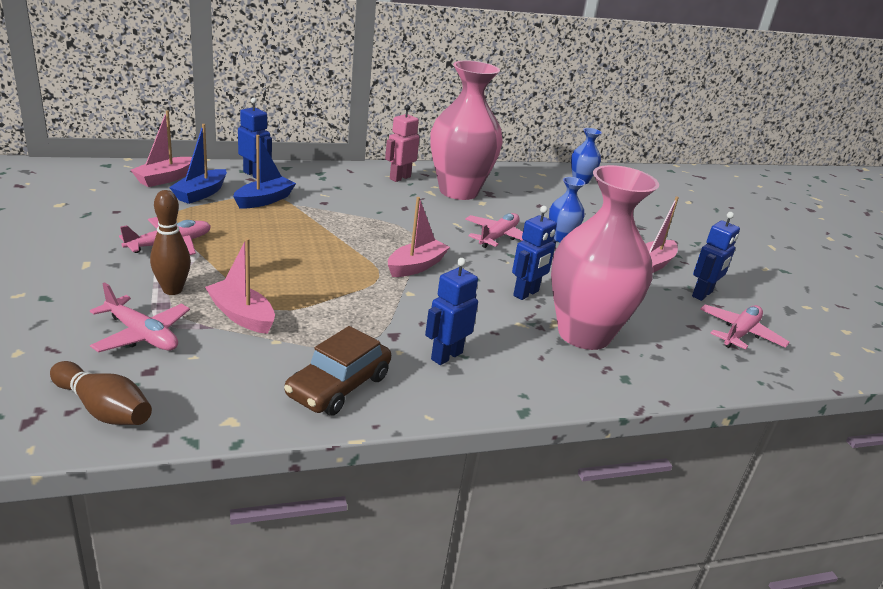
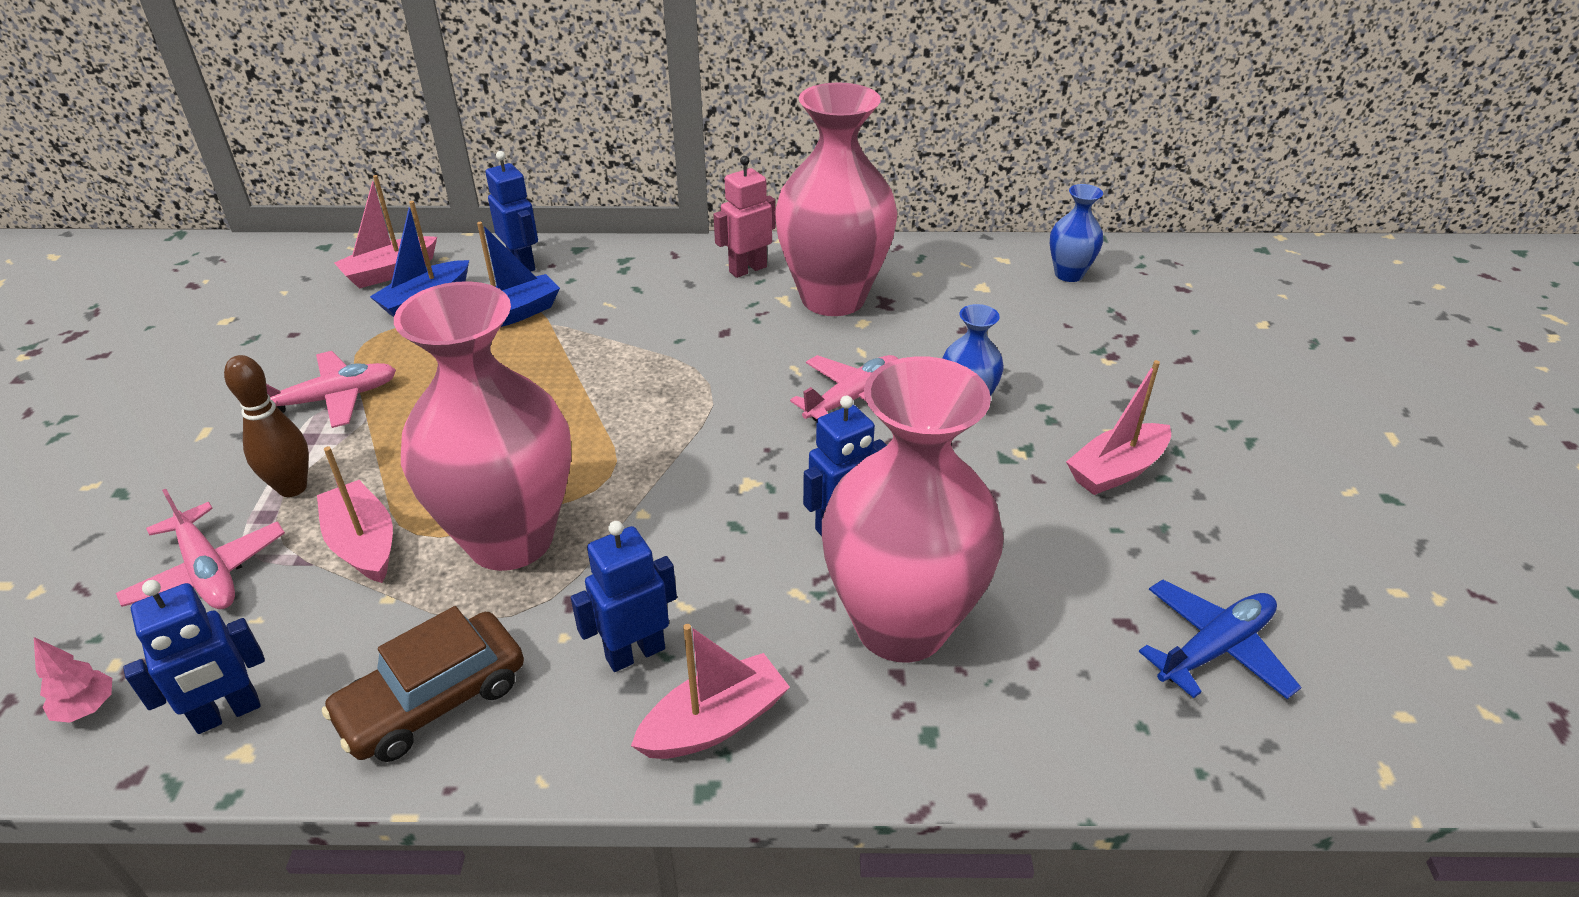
camera: 20 degrees right, 10 degrees up
brown bowling pin [50,361,152,425] -> pink tree [34,637,112,723]
pink boat [388,197,450,277] -> pink boat moved to [631,624,790,759]
blue robot [692,212,740,301] -> blue robot moved to [123,580,265,734]
pink plane [700,304,790,350] -> blue plane [1139,579,1301,699]
none -> pink vase [394,281,571,571]

